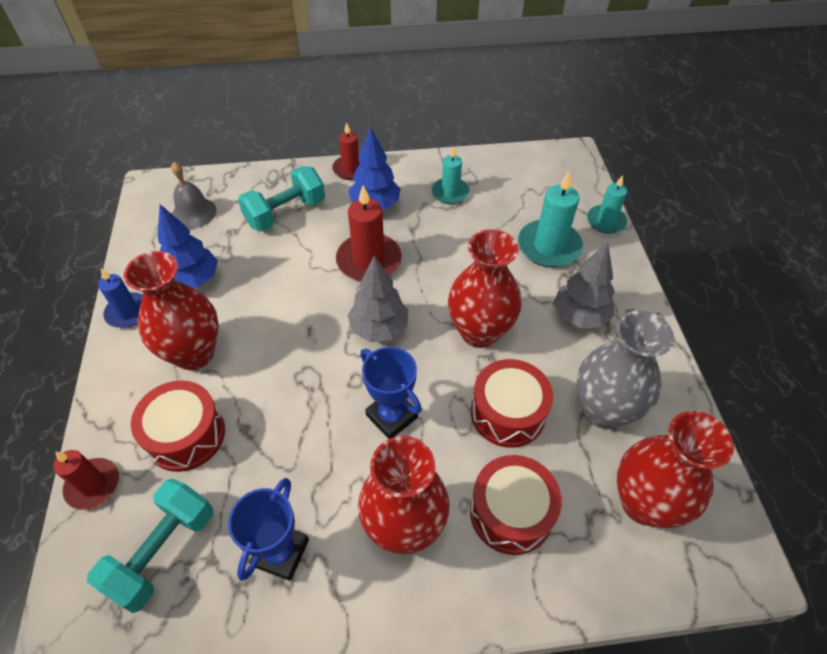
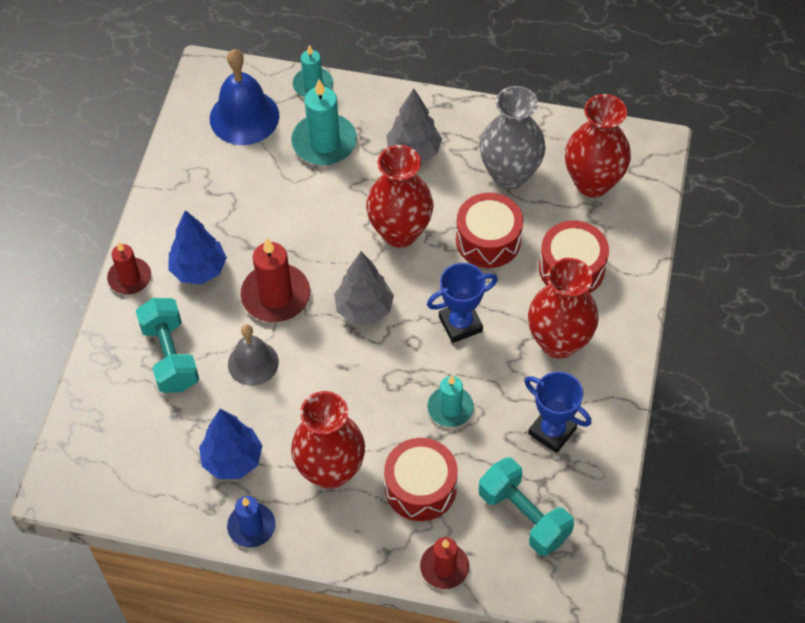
camera: 70 degrees left, 5 degrees up
grey bell [171,162,216,229] -> grey bell moved to [228,324,279,386]
turquoise candle [432,146,470,204] -> turquoise candle moved to [427,376,474,427]
none -> blue bell [210,49,279,145]

